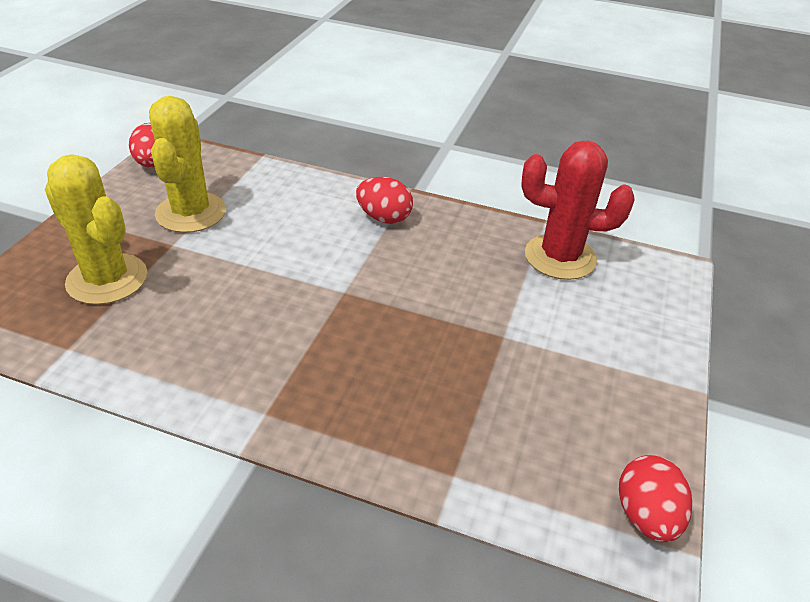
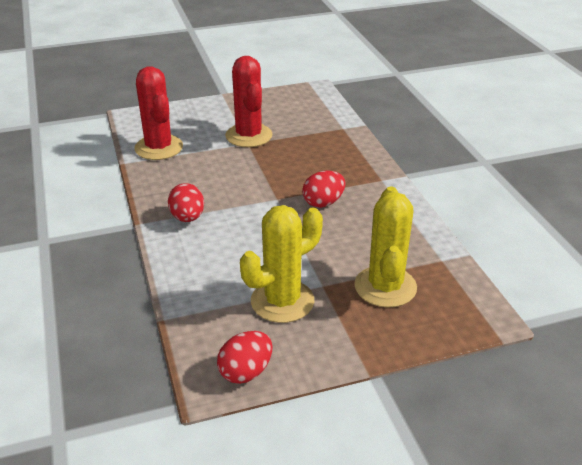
camera: 125 degrees left, 5 degrees down
red egg [619,455,692,542] -> red egg moved to [302,171,346,208]
none -> red cactus [225,56,272,147]

